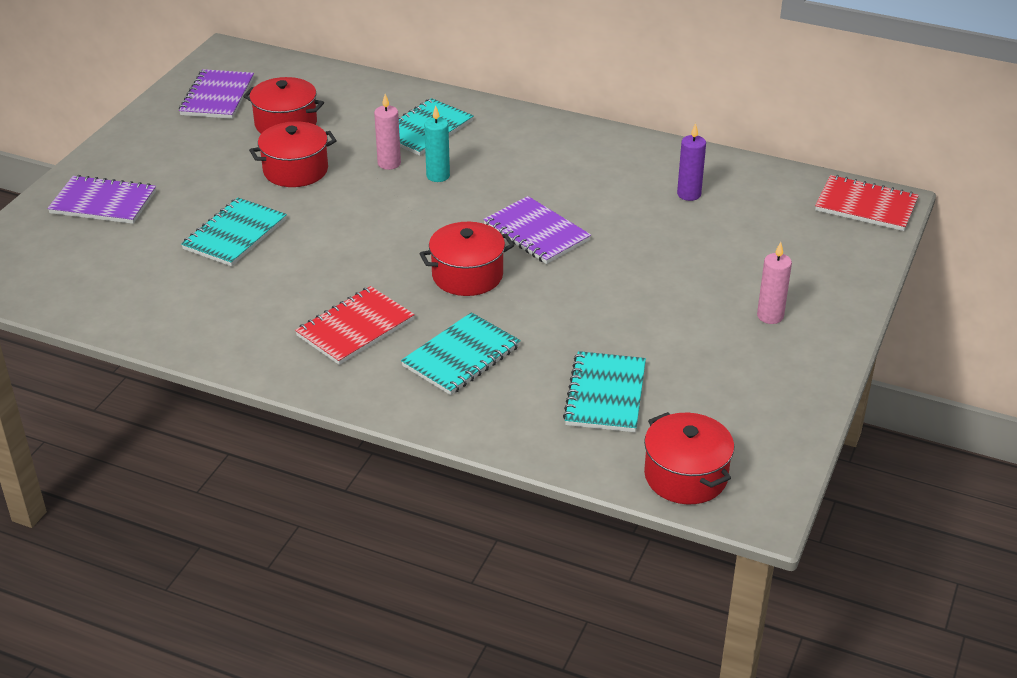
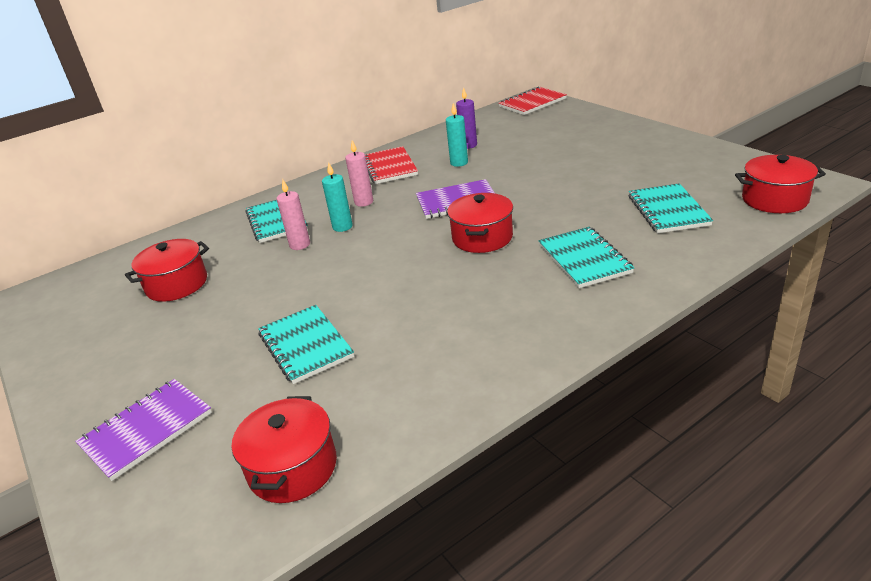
camera: 55 degrees left, 5 degrees down
purple notebook [179,69,254,119] -> none
red pot [249,121,337,187] -> red pot moved to [232,396,337,503]
red notebook [295,286,415,365] -> red notebook moved to [365,146,418,184]
turquoise notebook [563,351,646,432] -> turquoise notebook turned 45 degrees clockwise [629,183,713,233]
pink candle [757,242,792,324] -> pink candle moved to [345,140,373,207]
none -> turquoise candle [446,103,468,167]

